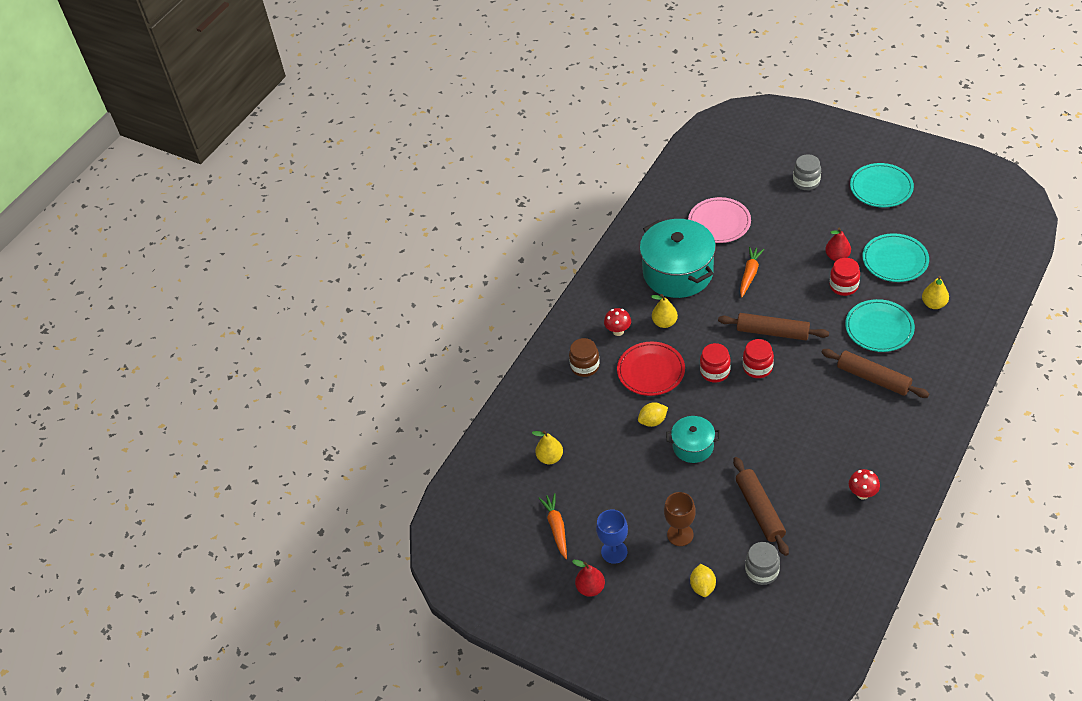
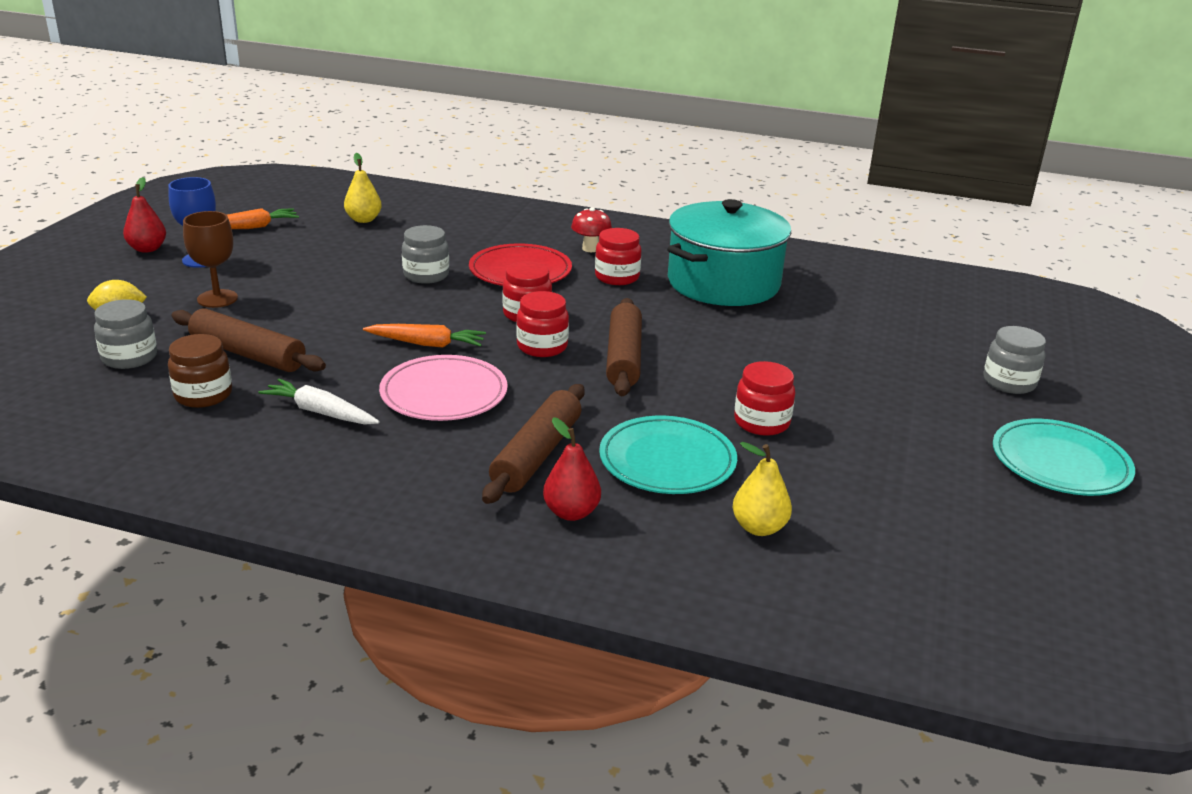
camera: 70 degrees right, 20 degrees down
brown jar [569,338,600,377] -> brown jar moved to [168,334,232,408]
yellow lemon [638,402,668,427] -> grey jar [402,225,449,284]
yellow pear [651,294,678,328] -> red jar [595,228,641,285]
turquoise pot [666,416,720,463] -> none
pink plate [688,197,751,243] -> pink plate moved to [379,355,508,421]
brown rolling pin [733,457,789,556] -> brown rolling pin turned 60 degrees clockwise [171,308,326,372]
orange carrot [740,246,764,297] -> orange carrot moved to [363,324,486,348]
red pear [825,228,851,261] -> red pear moved to [543,417,601,521]
red mushroom [849,469,880,500] -> none
turquoise plate [862,233,929,282] -> none
none -> white carrot [258,379,380,425]

